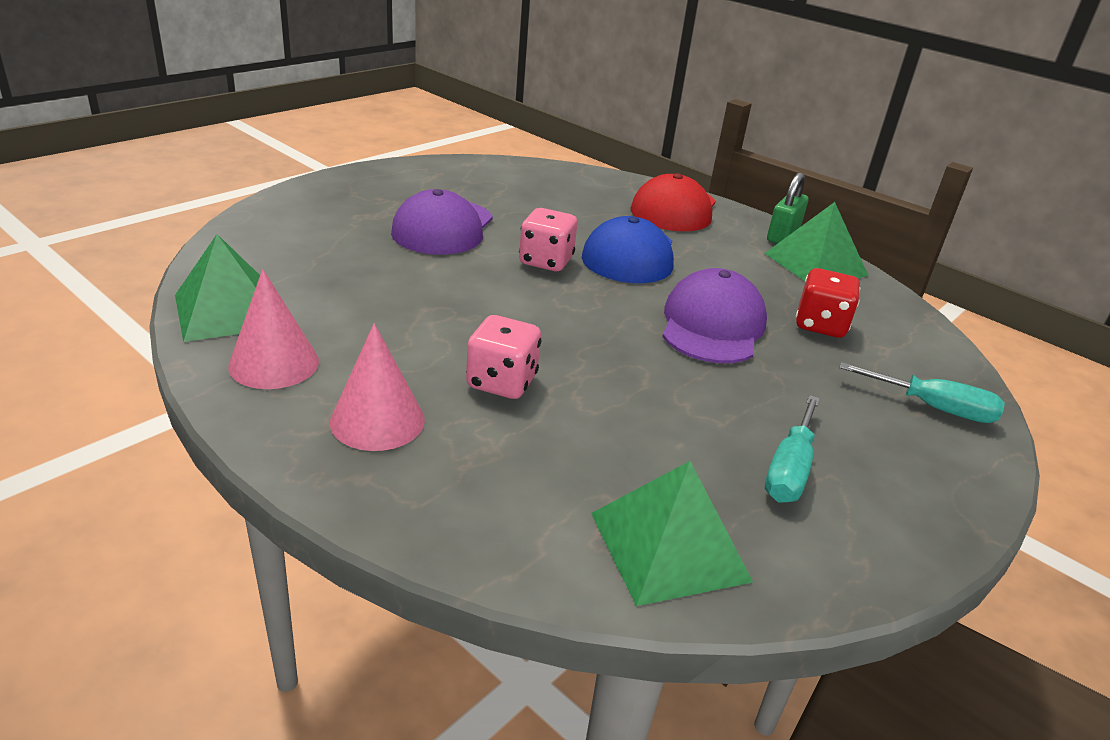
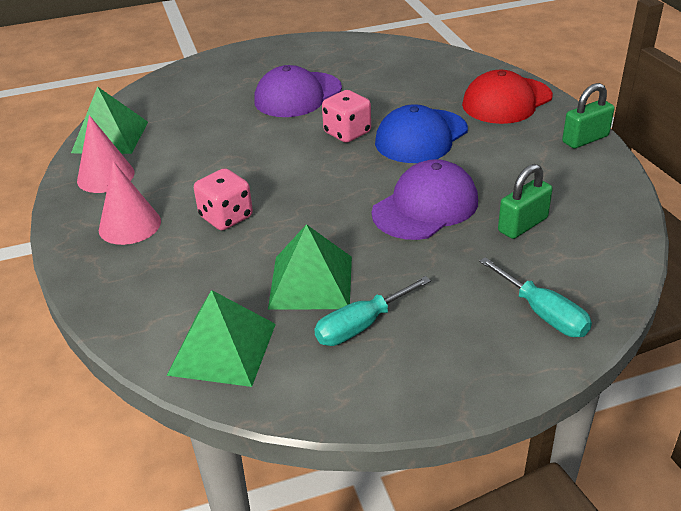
camera: 35 degrees right, 5 degrees up
green pyramid [764,202,868,281] -> green pyramid moved to [268,224,352,310]
red dice [796,268,860,338] -> green padlock [498,164,553,239]

